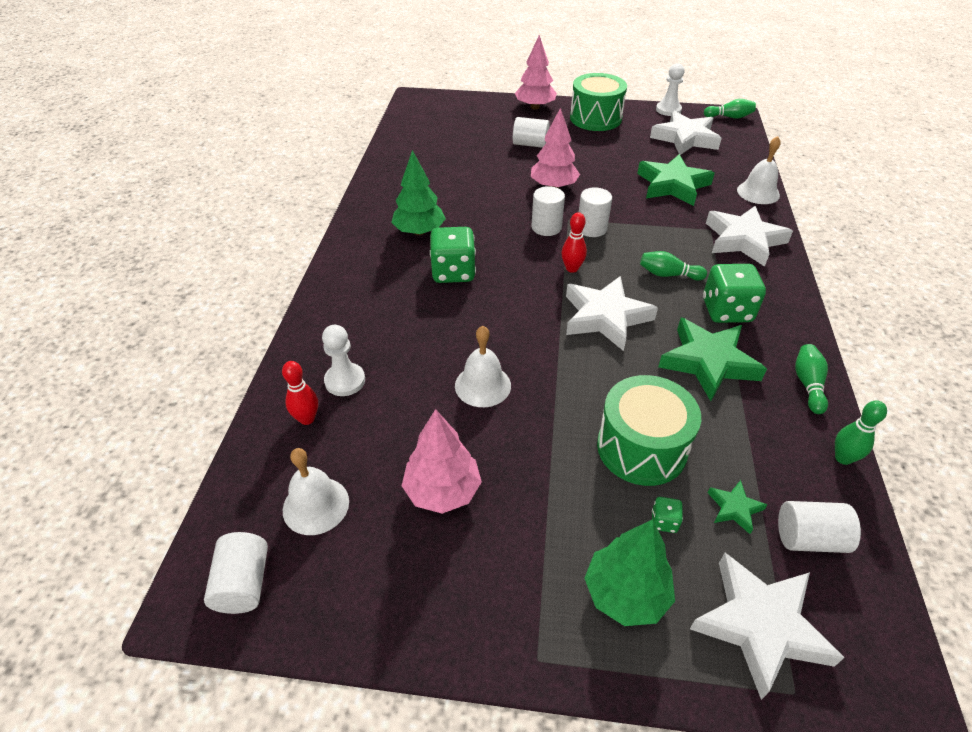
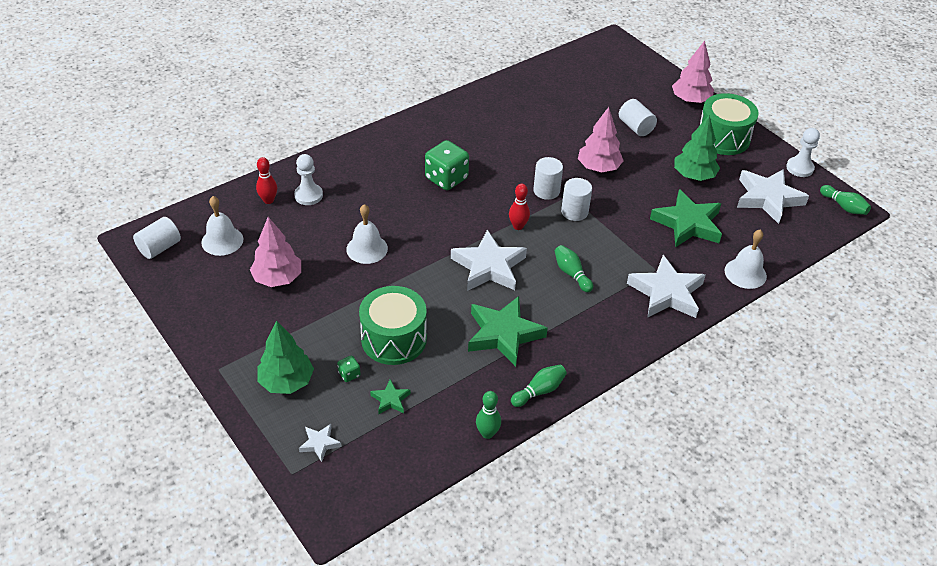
camera: 45 degrees right, 0 degrees up
green tree [391,150,446,235] -> green tree moved to [674,115,720,181]
white star [690,553,845,700] -> white star [299,424,342,462], size x0.47
green dice [703,264,766,323] -> none
white cylinder [778,501,861,553] -> none

